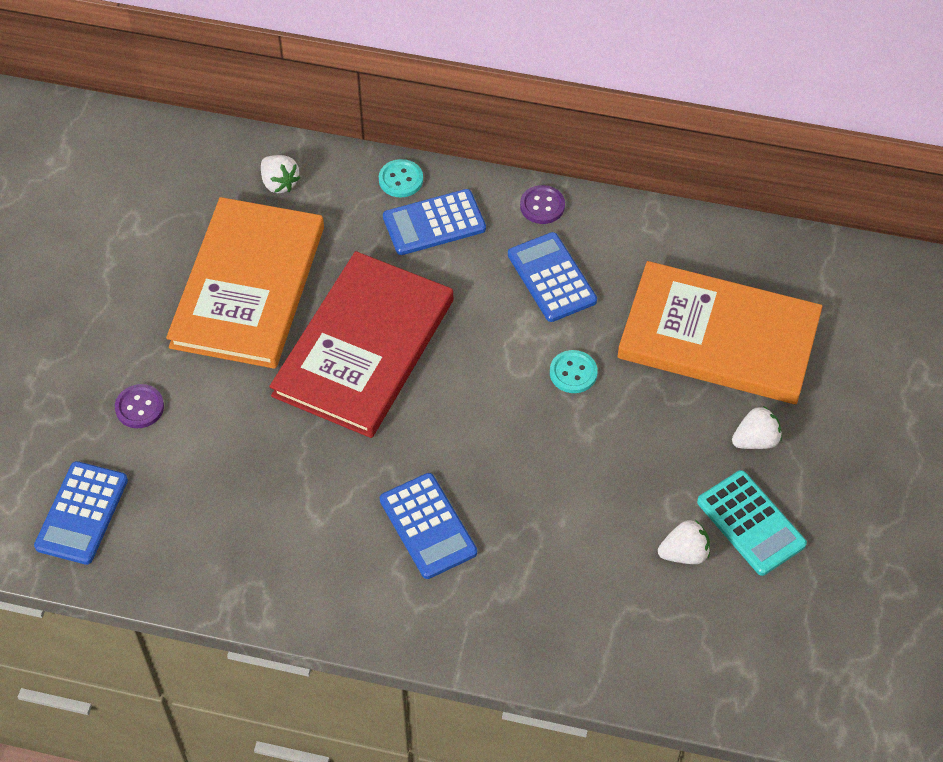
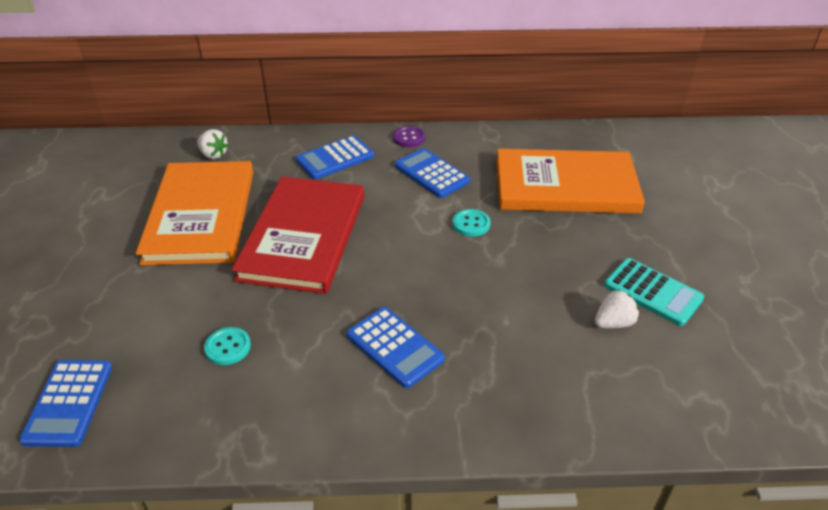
camera: 15 degrees left, 15 degrees down
purple button [115,384,164,428] -> none
turquoise button [379,159,423,197] -> turquoise button moved to [204,327,251,365]
white strawberry [732,406,782,449] -> none

